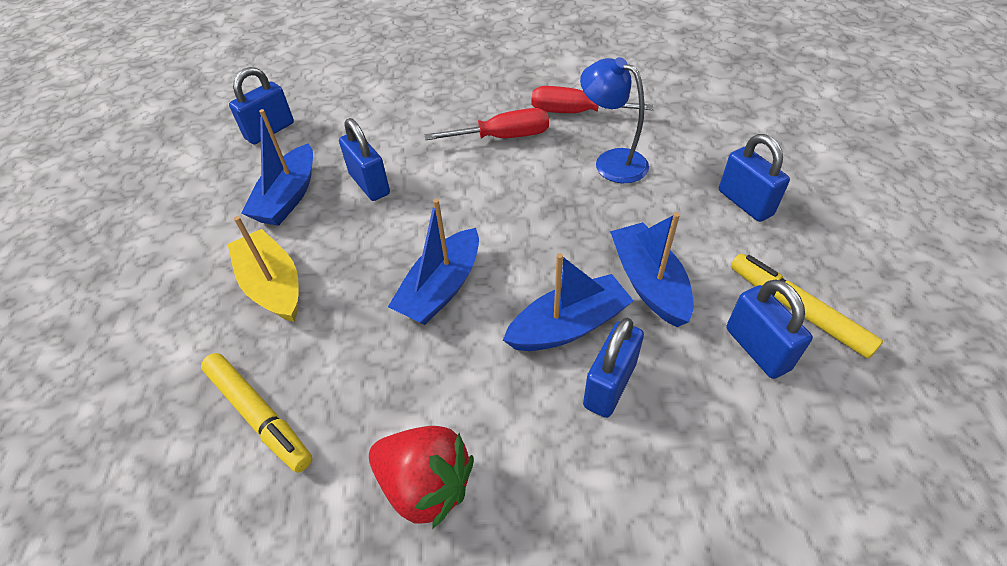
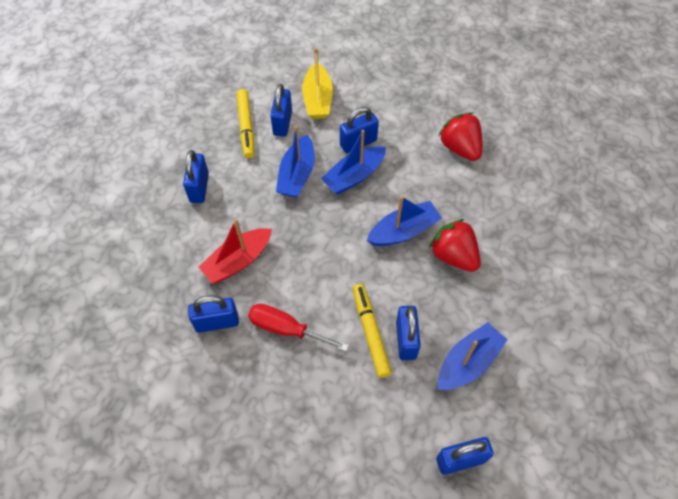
camera: 150 degrees left, 10 degrees up
yellow marker [201,353,312,473] -> yellow marker moved to [353,284,392,378]
yellow boat [228,216,299,322] -> yellow boat moved to [302,48,333,119]
blue boat [503,253,634,351] -> blue boat turned 45 degrees counterclockwise [321,130,386,194]
red screwdriver [532,86,653,113] -> blue padlock [188,295,239,333]
blue lamp [580,57,649,183] -> red boat [199,219,272,284]
none -> red strawberry [429,219,481,272]

